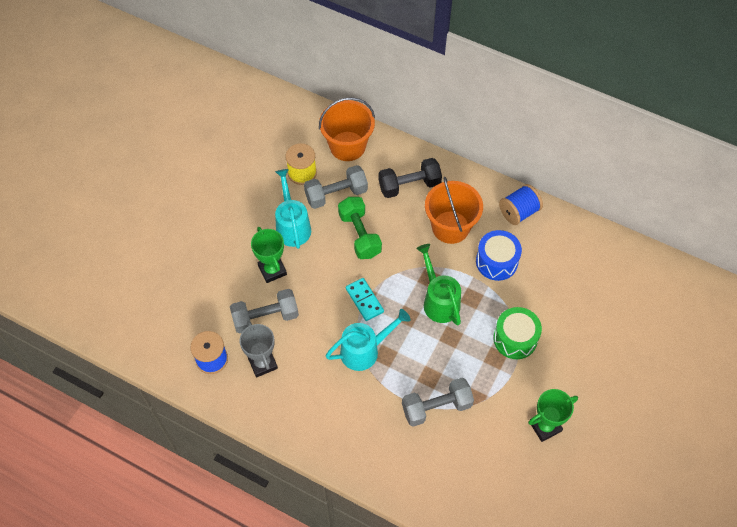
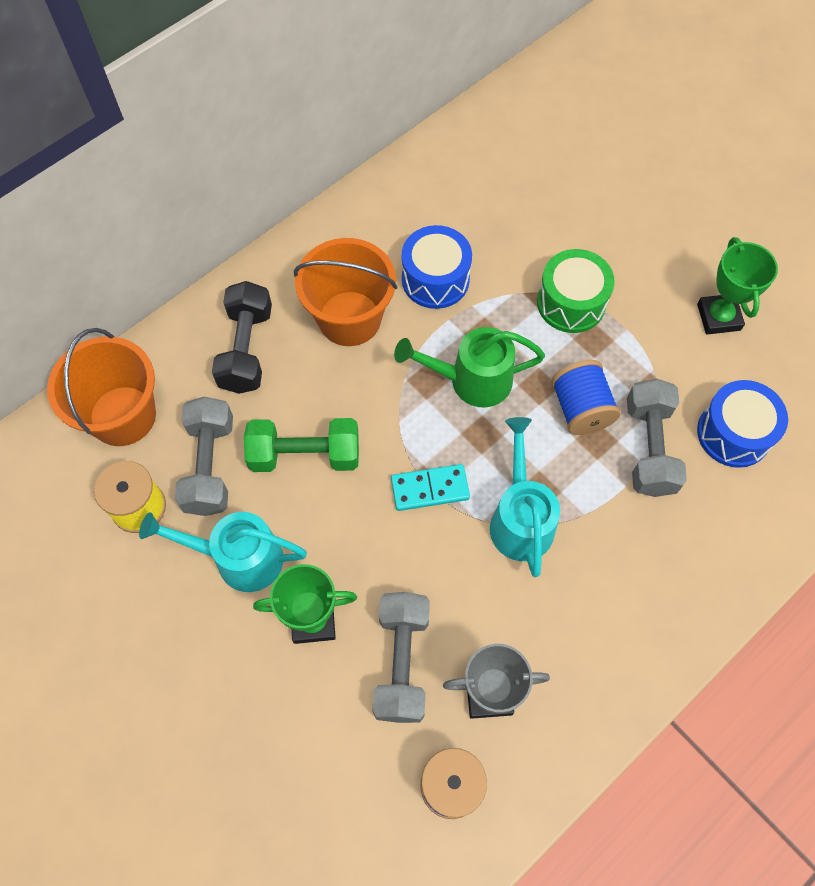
camera: 70 degrees left, 5 degrees up
blue spool [499,184,543,225] -> blue spool moved to [551,360,621,435]
none -> blue drum [697,380,788,468]

